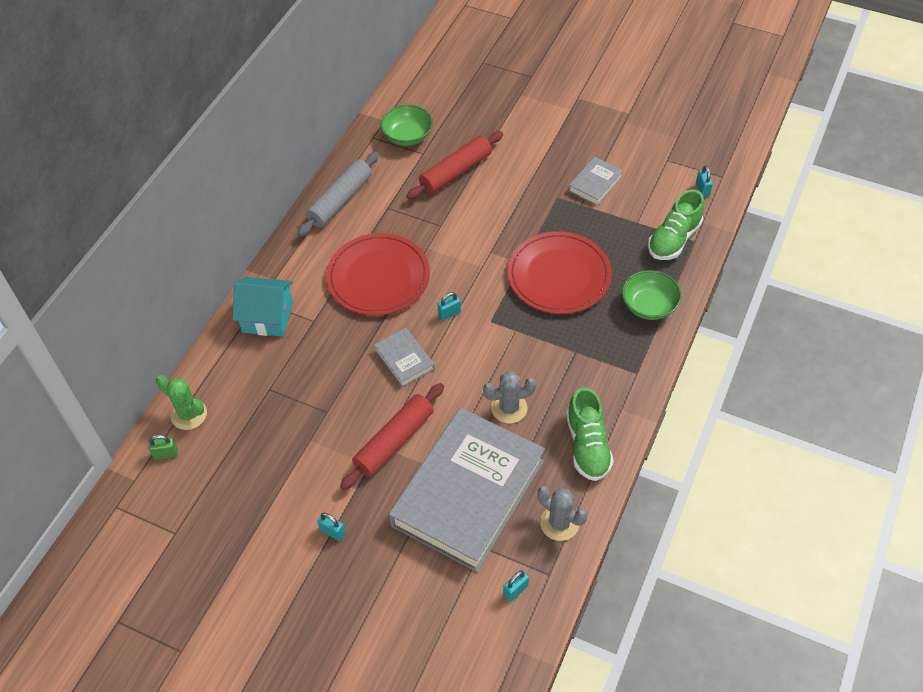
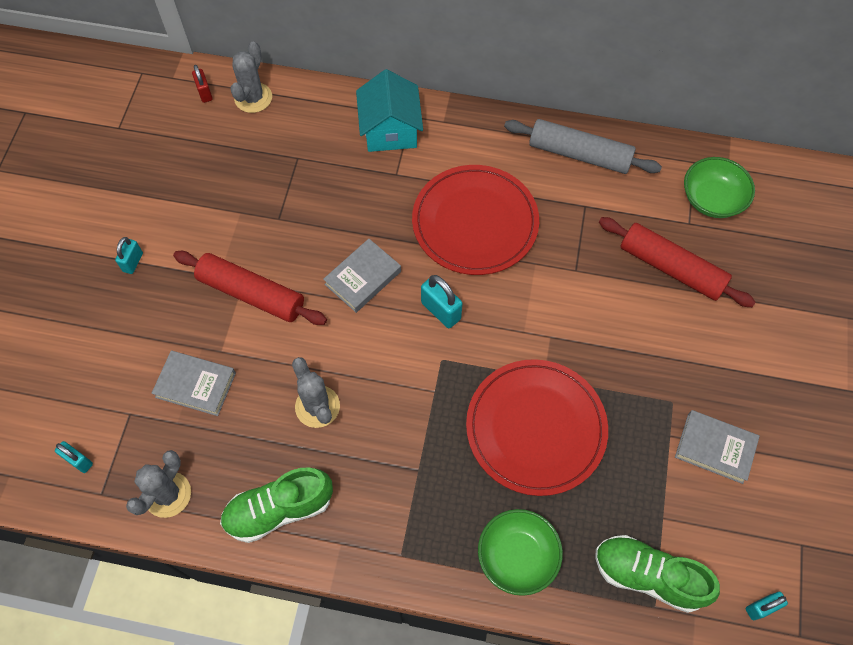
camera: 75 degrees right, 10 degrees up
green padlock [148,435,178,459] -> red padlock [192,65,213,103]
green cactus [156,375,207,430] -> grey cactus [230,42,272,113]
grey book [389,408,545,572] -> grey book [152,351,236,416], size x0.42
turquoise padlock [437,292,461,321] -> turquoise padlock [421,275,463,328], size x1.53

